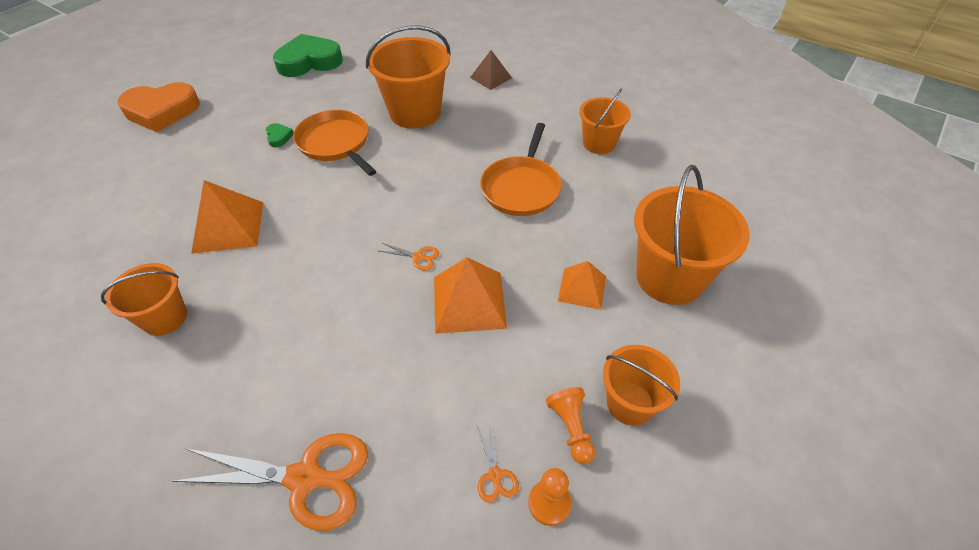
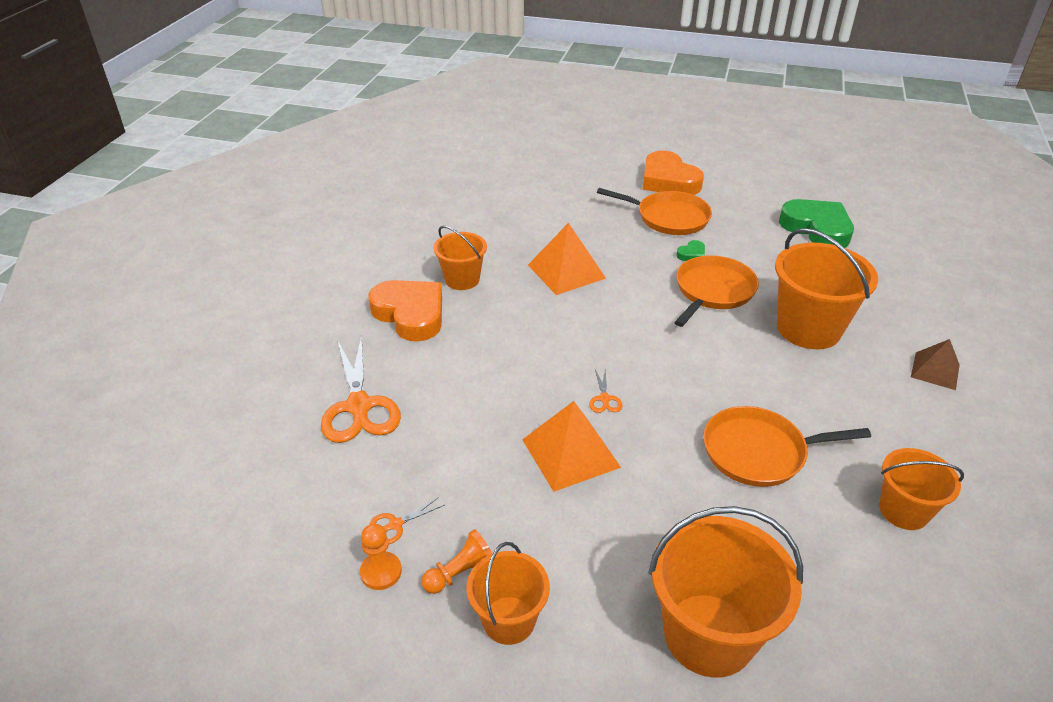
camera: 70 degrees right, 10 degrees down
orange pyramid [558,261,606,310] -> none
none -> orange heart [368,280,442,342]
none -> orange pan [597,188,712,235]

